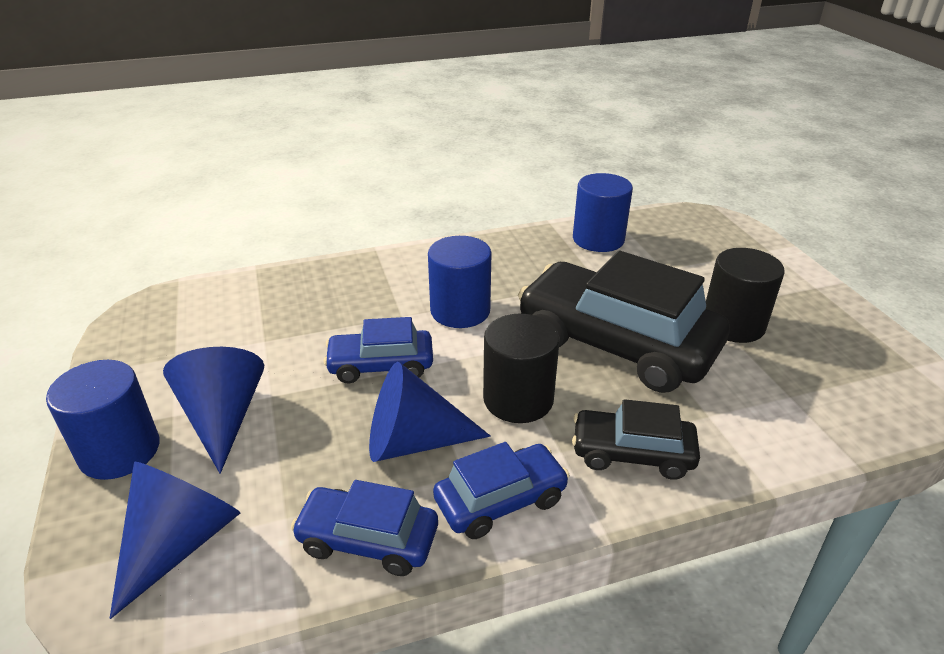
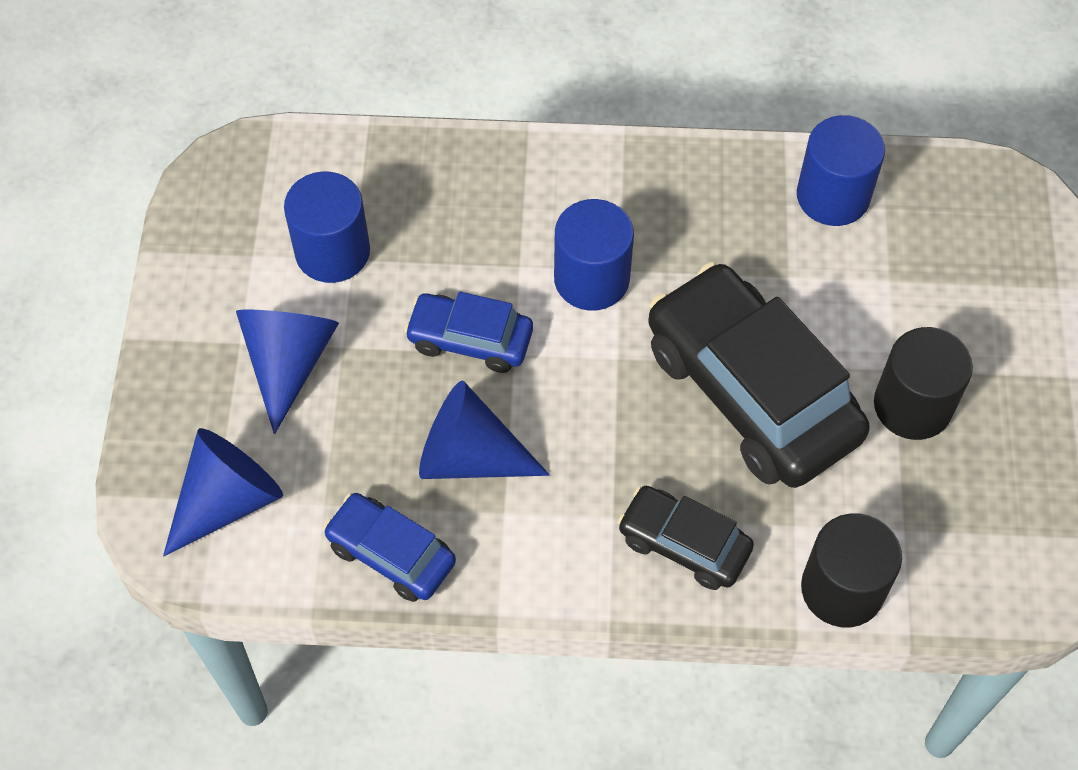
camera: 20 degrees right, 25 degrees up
blue cylinder [46,360,160,480] -> blue cylinder moved to [284,172,370,283]
blue car [433,442,570,539] -> none
black cylinder [483,314,560,423] -> black cylinder moved to [801,513,902,627]

